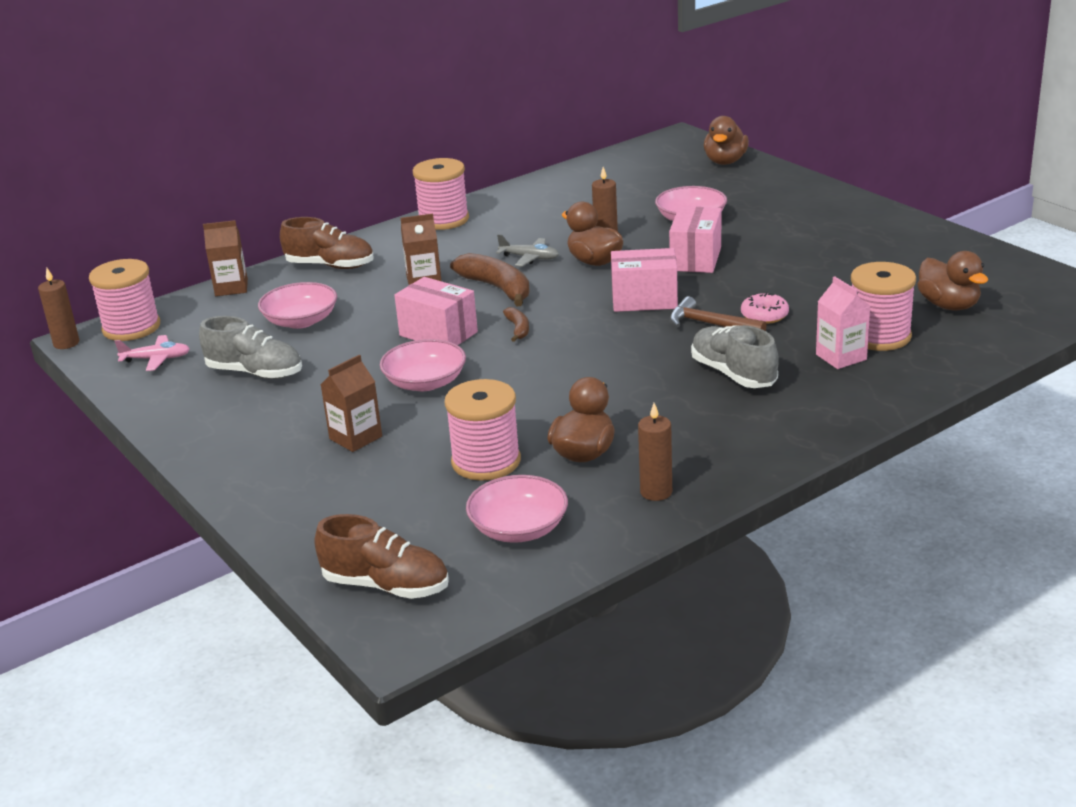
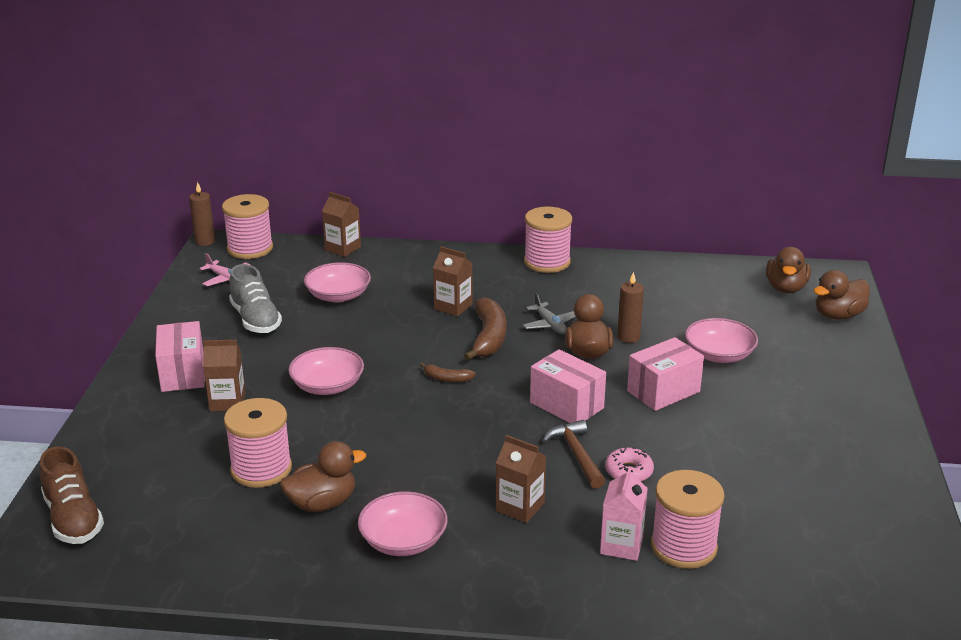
camera: 40 degrees right, 0 degrees up
brown shoe [280,217,374,269] -> none
pink box [394,277,478,345] -> pink box moved to [155,321,205,392]
pink bowl [466,475,568,543] -> pink bowl moved to [358,491,448,556]
brown banana [503,307,529,342] -> brown banana turned 75 degrees clockwise [420,362,476,382]
brown candle [638,403,672,501] -> none
grey shoe [691,325,779,388] -> brown carton [496,435,546,523]
brown duck [917,251,988,310] -> brown duck moved to [766,247,811,293]

